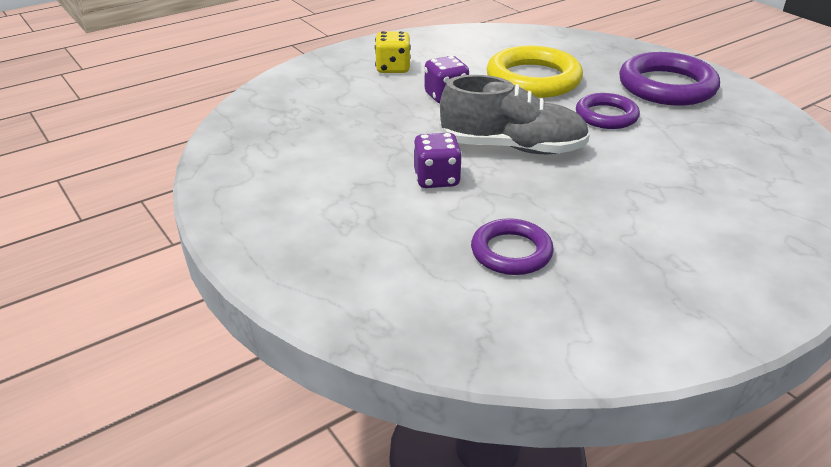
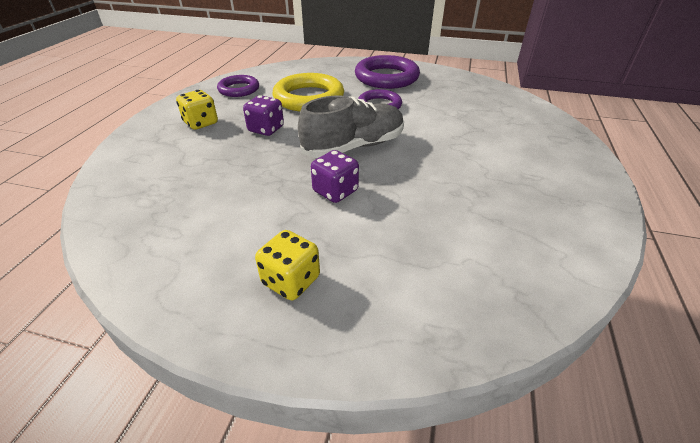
camera: 40 degrees left, 5 degrees up
purple ring [471,218,554,275] -> purple ring moved to [217,75,259,97]
none -> yellow dice [255,230,320,300]

